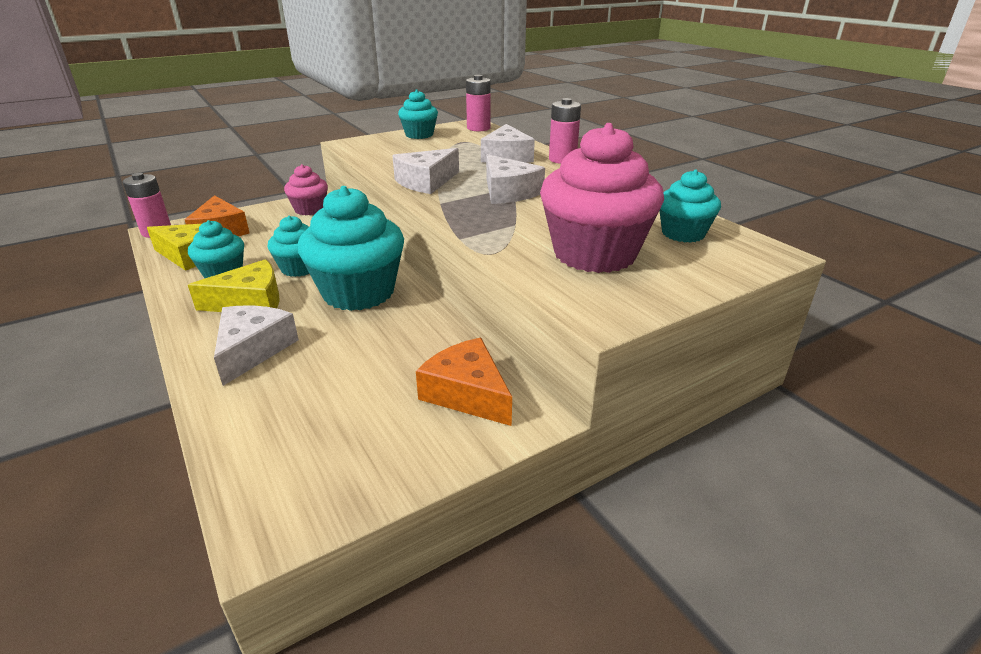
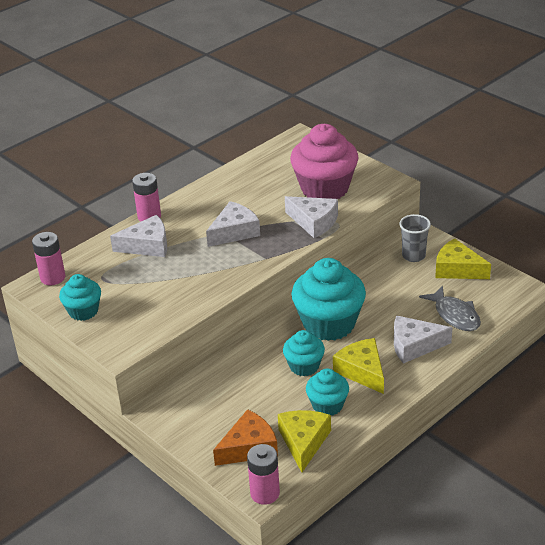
camera: 100 degrees left, 5 degrees up
pink cupcake [284,164,328,215] -> none
white cheese [392,148,459,194] -> white cheese moved to [285,196,338,238]
orange cheese [416,338,512,426] -> grey cup [399,214,431,262]
turquoise cupcake [659,170,721,243] -> none
none -> grey fish [419,286,481,331]
none -> yellow cheese [435,238,491,279]

